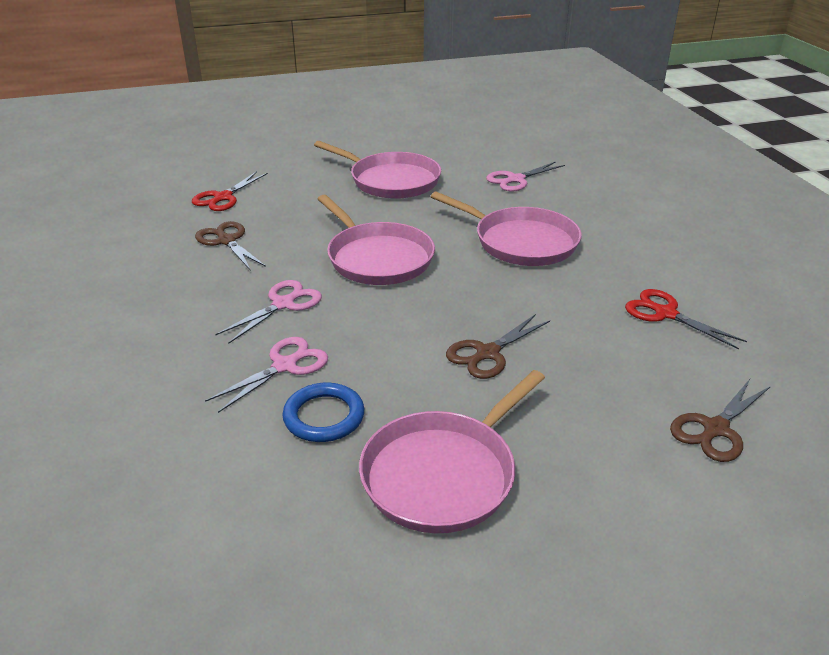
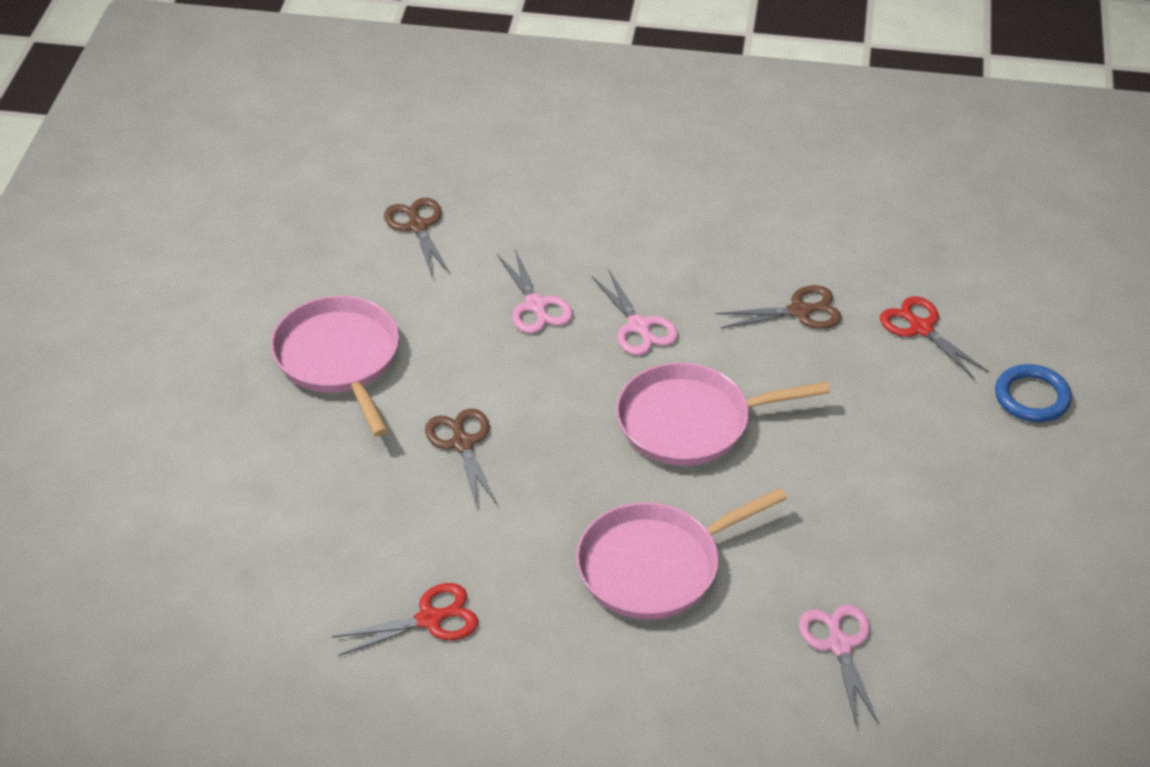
camera: 115 degrees right, 10 degrees up
blue ring [282,383,364,442] -> blue ring moved to [995,364,1072,422]
pink pan [314,141,441,199] -> none
brown scissors [670,379,771,462] -> brown scissors moved to [384,198,451,278]

